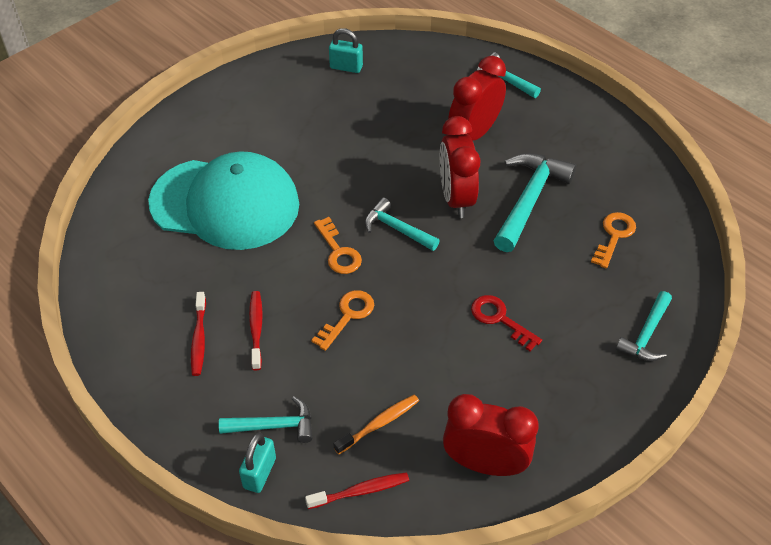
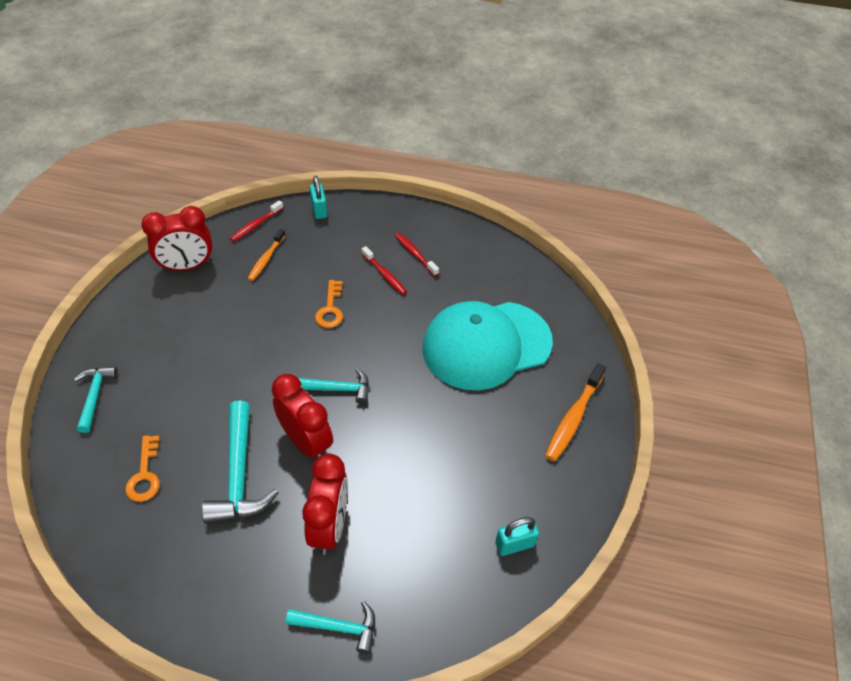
camera: 145 degrees right, 0 degrees up
turquoise hammer [219,396,313,443] -> none
orange key [314,217,362,274] -> none
red key [471,295,542,351] -> none
none -> orange toothbrush [545,363,606,461]

